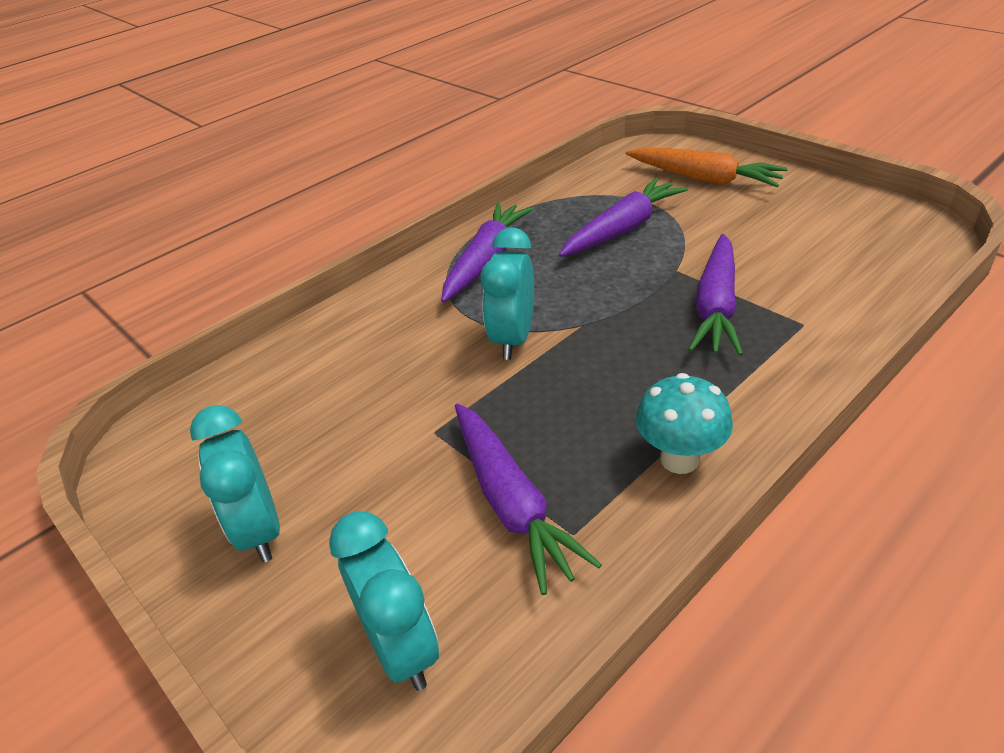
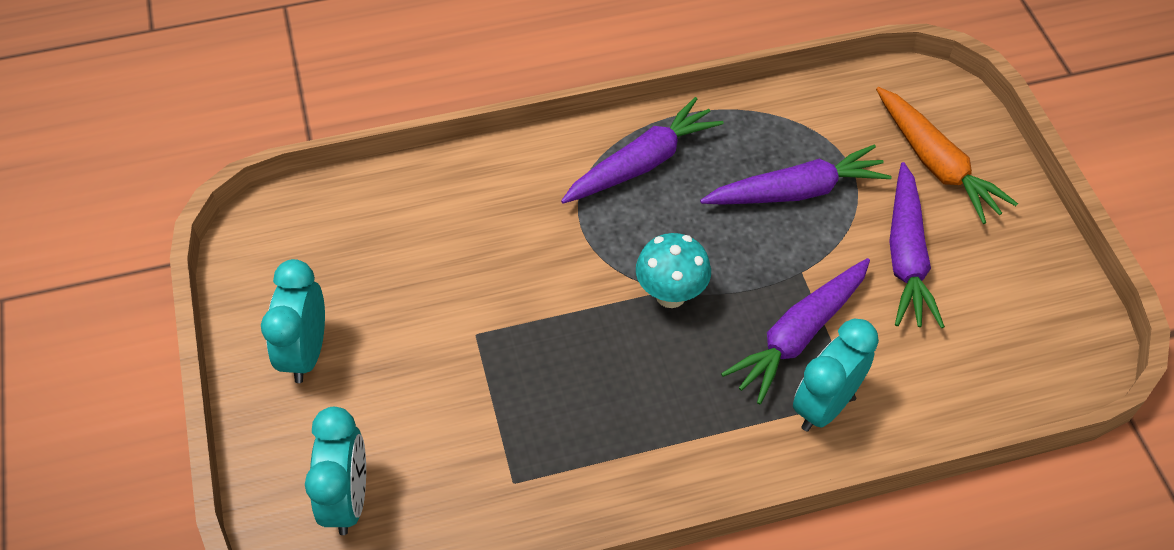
camera: 25 degrees right, 15 degrees up
purple carrot [455,404,602,595] -> purple carrot moved to [889,162,945,328]
turquoise clock [480,227,534,360] -> turquoise clock moved to [793,318,879,431]
turquoise mushroom [636,373,733,474] -> turquoise mushroom moved to [636,233,711,308]

